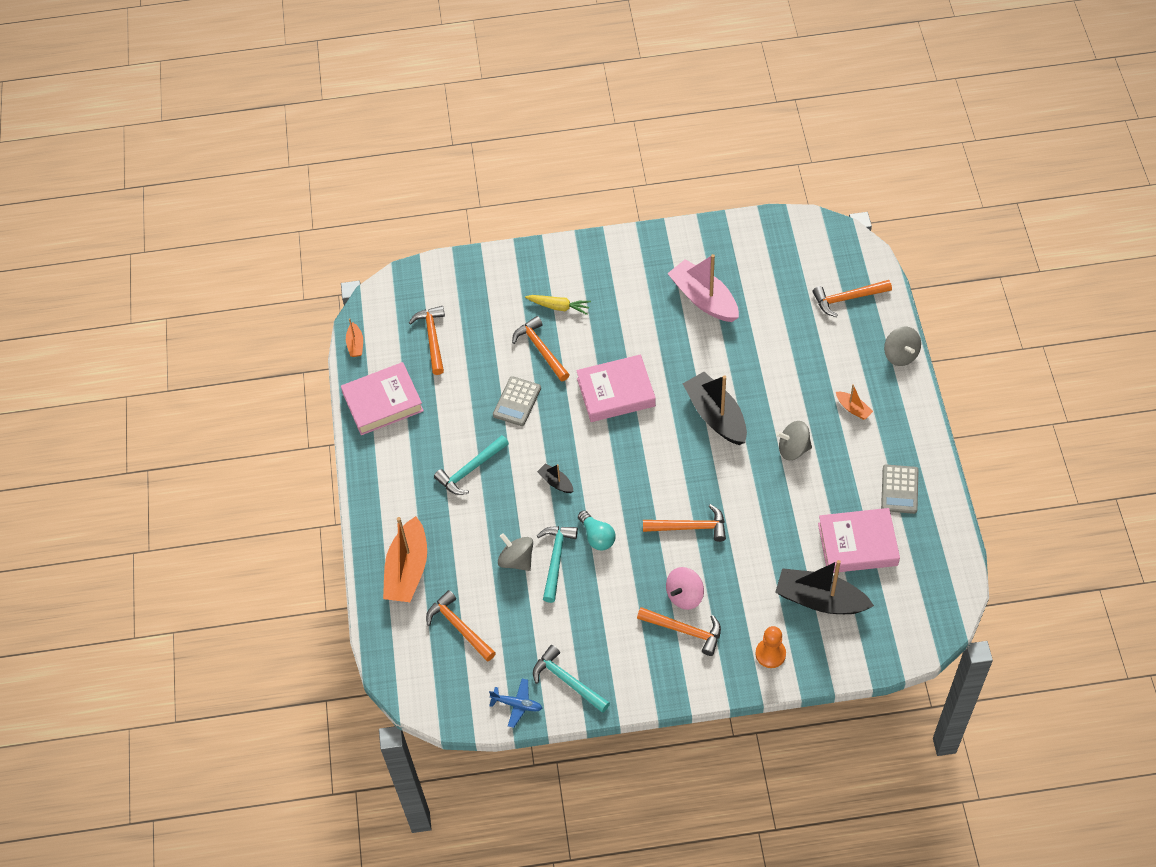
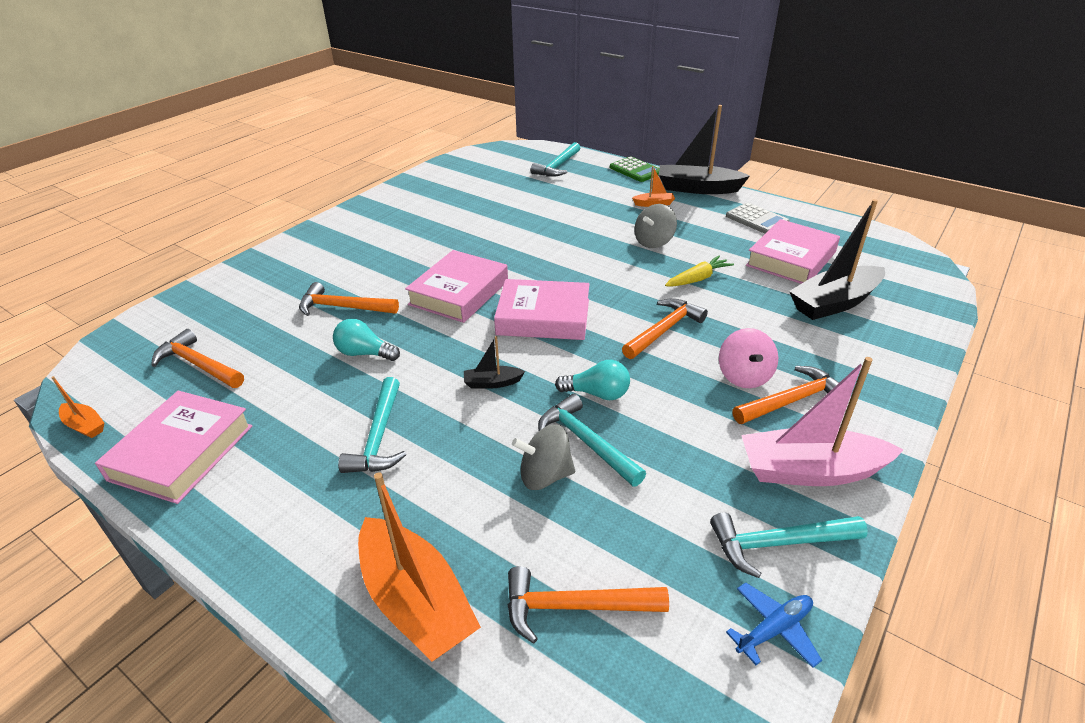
camera: 50 degrees left, 20 degrees down
grey calculator [493,376,541,426] -> turquoise light bulb [333,319,400,361]
yellow carrot [525,295,591,315] -> yellow carrot moved to [665,256,734,287]
pink boat [667,254,739,322] -> pink boat moved to [741,357,904,486]
black boat [683,372,747,445] -> black boat moved to [659,105,750,194]
orange pawn [756,626,786,668] -> none
orange hammer [813,280,892,317] -> turquoise hammer [531,142,580,177]
grey spinning top [884,326,921,366] -> green calculator [610,156,660,182]
none -> pink book [494,279,589,340]

